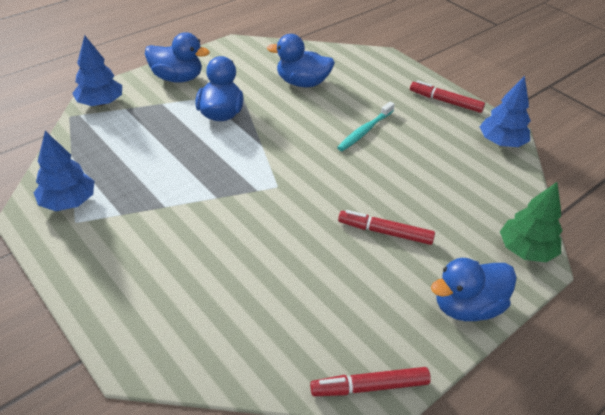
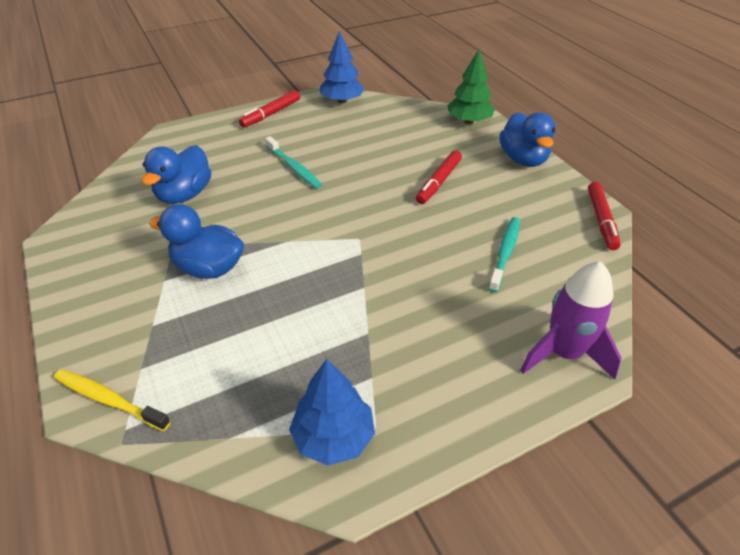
camera: 75 degrees left, 0 degrees up
blue tree [72,35,122,106] -> yellow toothbrush [54,370,171,431]
blue duck [145,32,210,83] -> none
none -> turquoise toothbrush [488,217,520,292]
none -> purple rocket [520,261,621,379]

